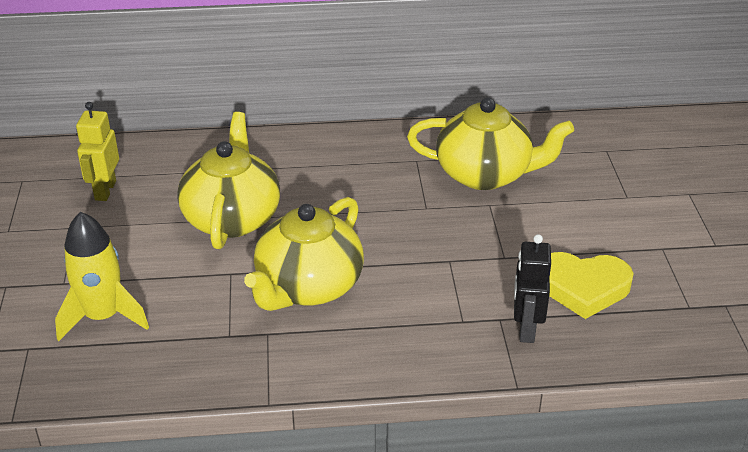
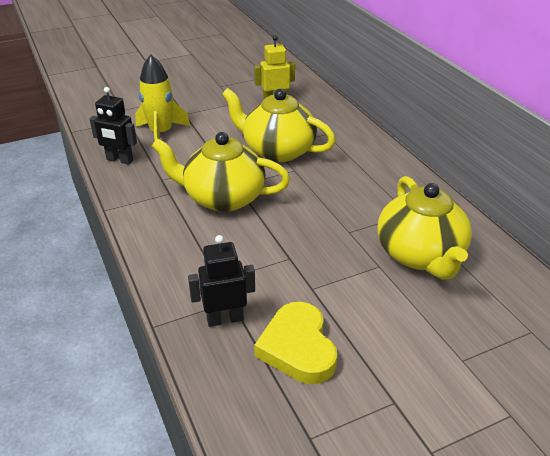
camera: 70 degrees right, 0 degrees up
yellow teapot [177,112,280,249] -> yellow teapot turned 135 degrees counterclockwise [222,88,336,162]
none -> black robot [90,87,137,165]

